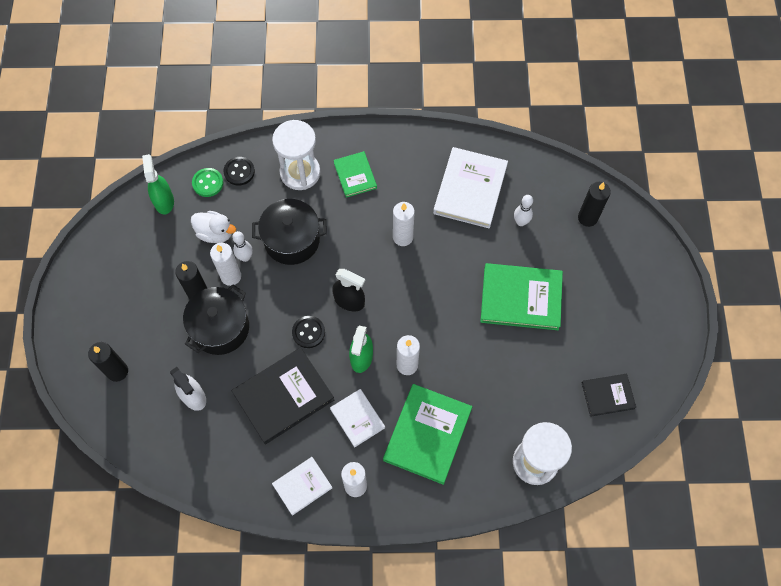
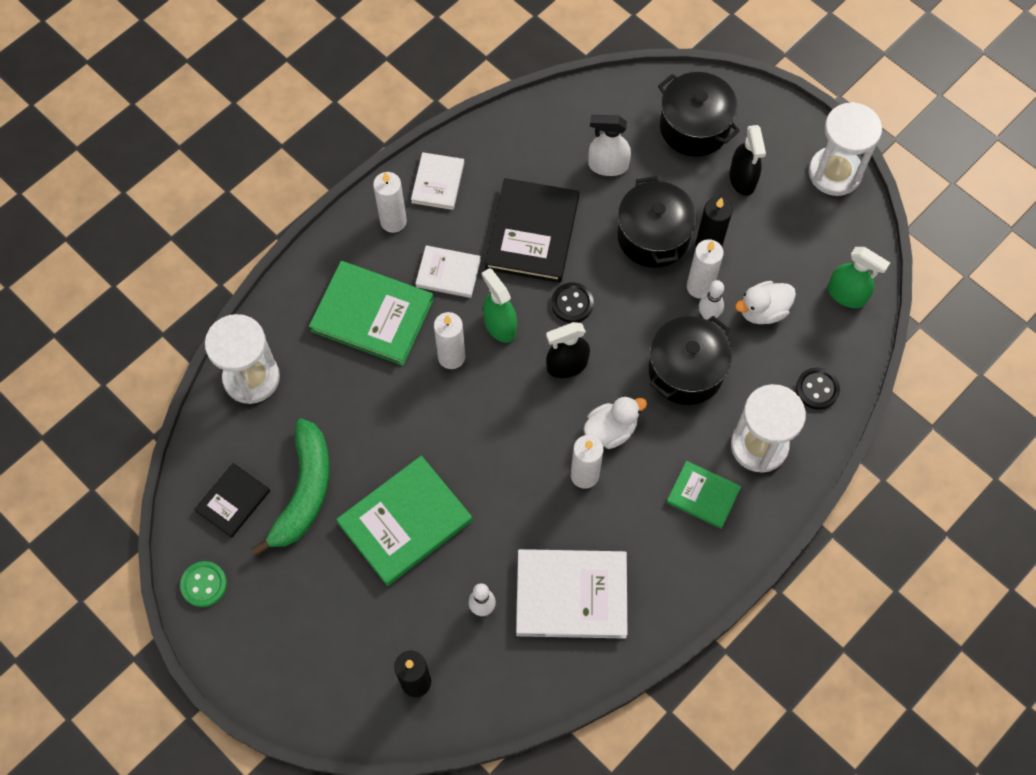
camera: 135 degrees right, 0 degrees up
black candle [88,342,128,382] -> black pot [658,72,740,157]
green button [192,168,223,197] -> green button moved to [180,561,227,607]
green book [383,384,473,485] -> green book turned 45 degrees counterclockwise [309,261,434,366]
white book [433,147,508,228] -> white book turned 60 degrees counterclockwise [516,549,627,639]
none -> green banana [251,419,330,557]
none -> white duck [583,396,647,449]
none -> black spray bottle [730,125,766,196]
none -> white hourglass [809,102,882,196]

